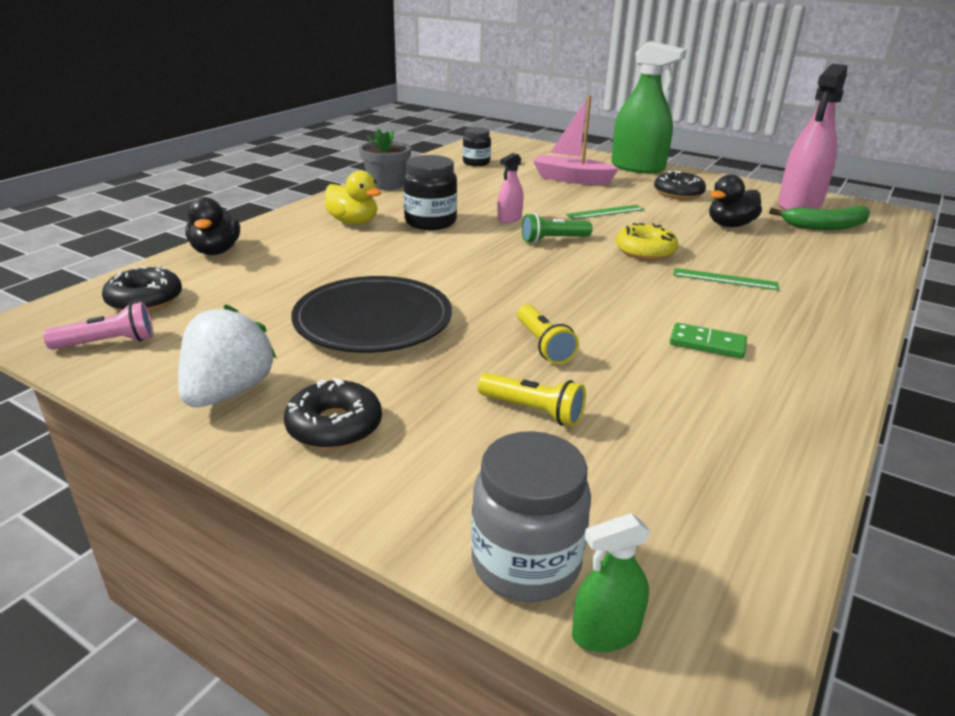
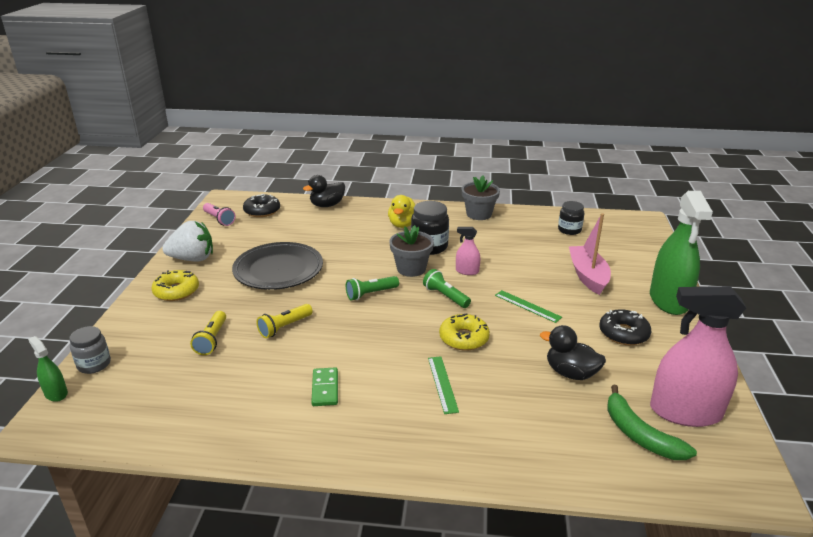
camera: 65 degrees right, 0 degrees up
black donut [284,378,382,449] -> yellow donut [151,270,199,301]
grey jar [471,431,591,602] -> grey jar [69,326,111,374], size x0.66
none -> green flashlight [346,276,399,300]
none -> grey flower pot [389,225,434,277]

